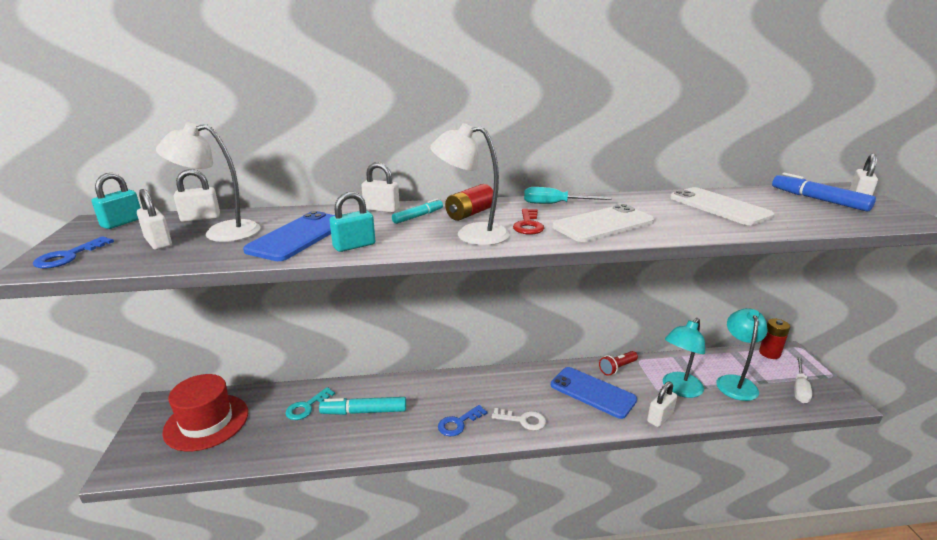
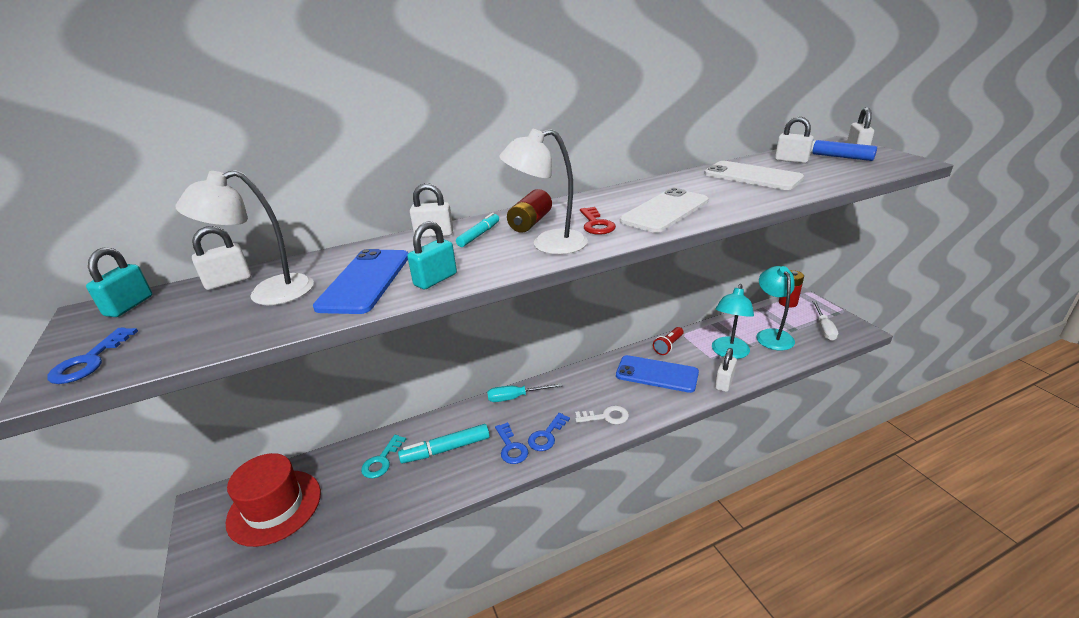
camera: 15 degrees left, 5 degrees up
white padlock [137,189,172,250] -> white padlock moved to [775,117,814,163]
turquoise screwdriver [524,187,612,204] -> turquoise screwdriver moved to [487,383,563,402]
none -> blue key [495,422,528,464]

